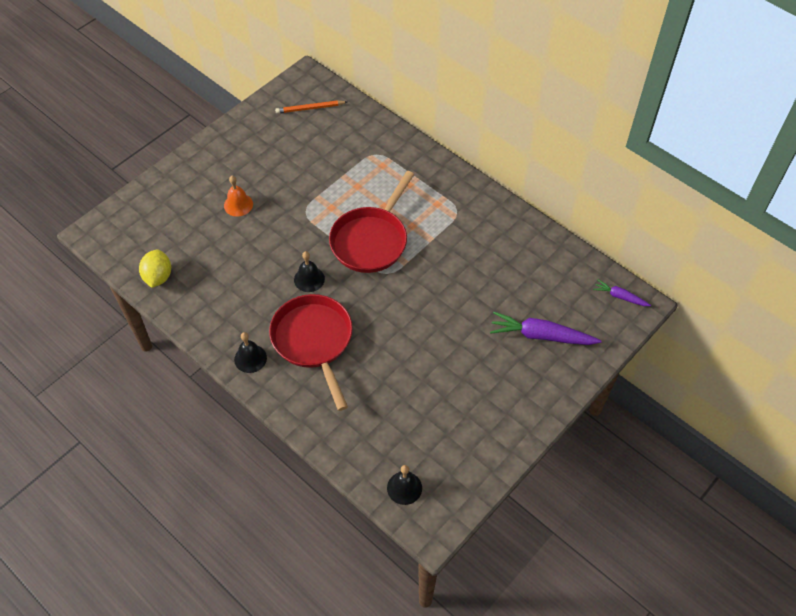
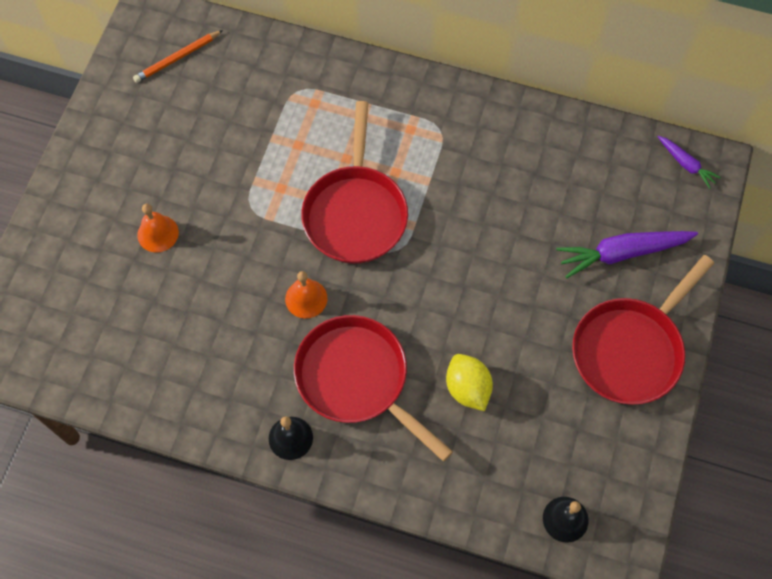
camera: 25 degrees left, 10 degrees up
yellow lemon [139,249,171,288] -> yellow lemon moved to [446,354,493,411]
black bell [294,251,325,292] -> orange bell [285,271,328,319]
purple carrot [593,280,651,306] -> purple carrot turned 135 degrees counterclockwise [658,136,721,189]
none -> red pan [572,255,714,405]

